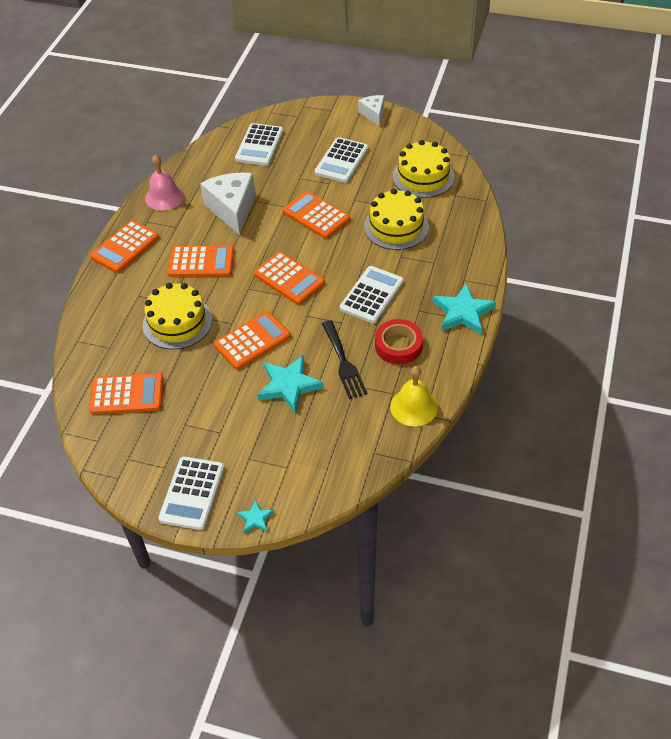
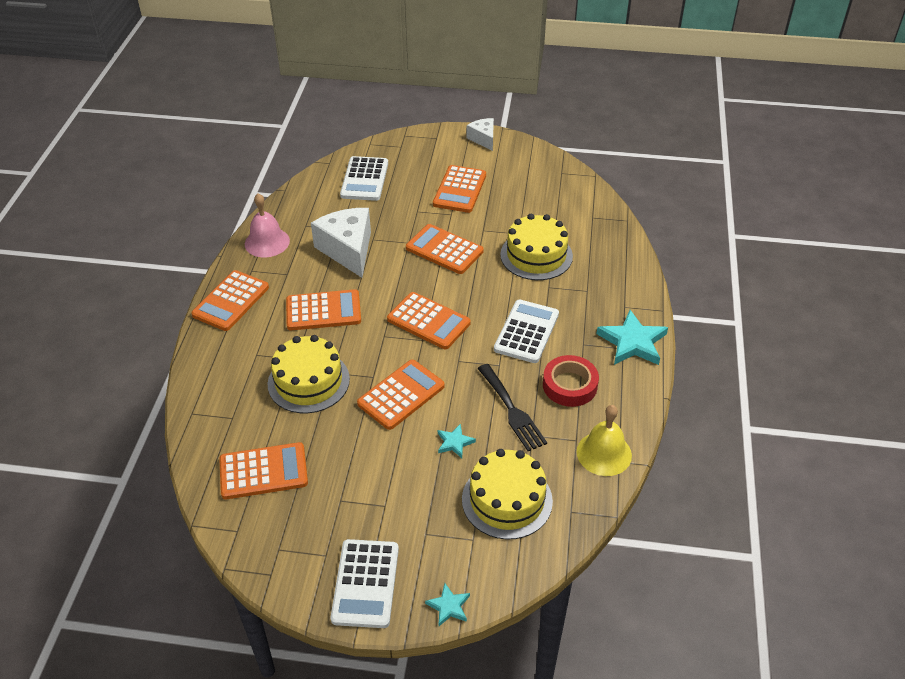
camera: 10 degrees left, 5 degrees down
turquoise star [257,356,324,413] -> turquoise star [438,424,476,458], size x0.51
white calculator [315,137,368,183] -> orange calculator [433,165,486,213]
yellow cake [393,140,455,198] -> yellow cake moved to [462,449,553,540]

